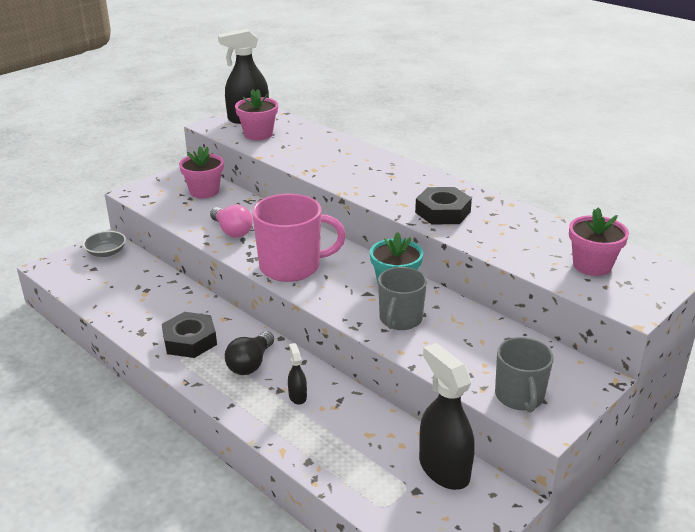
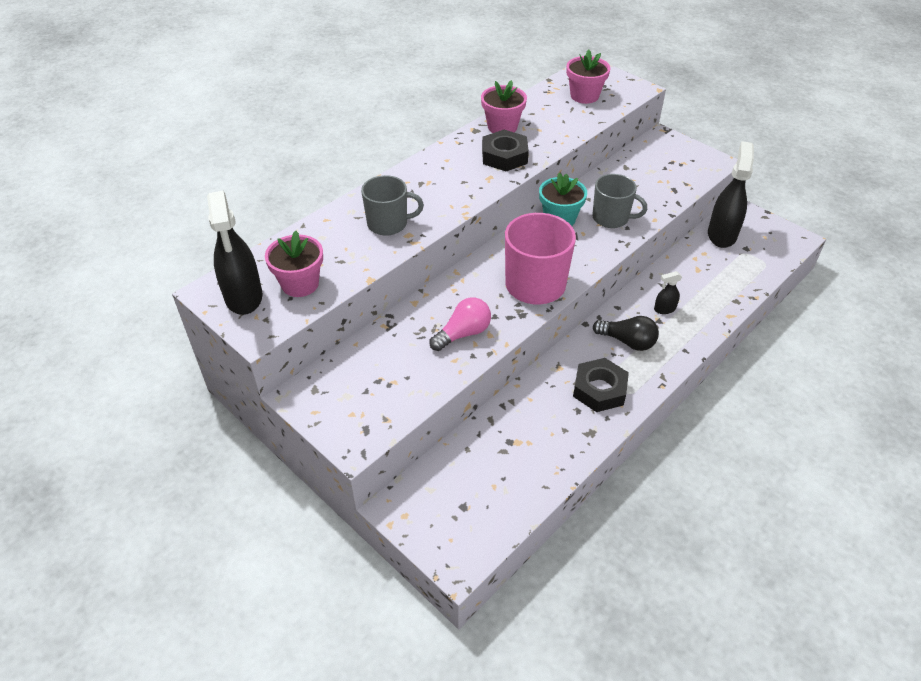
camera: 90 degrees left, 15 degrees up
grey bowl [83,231,126,257] -> none
pink flower pot [179,146,224,198] -> pink flower pot moved to [481,80,527,133]
black spray bottle [419,343,475,490] -> black spray bottle turned 135 degrees clockwise [708,141,754,248]
grey mug [495,337,554,413] -> grey mug moved to [361,175,424,236]

